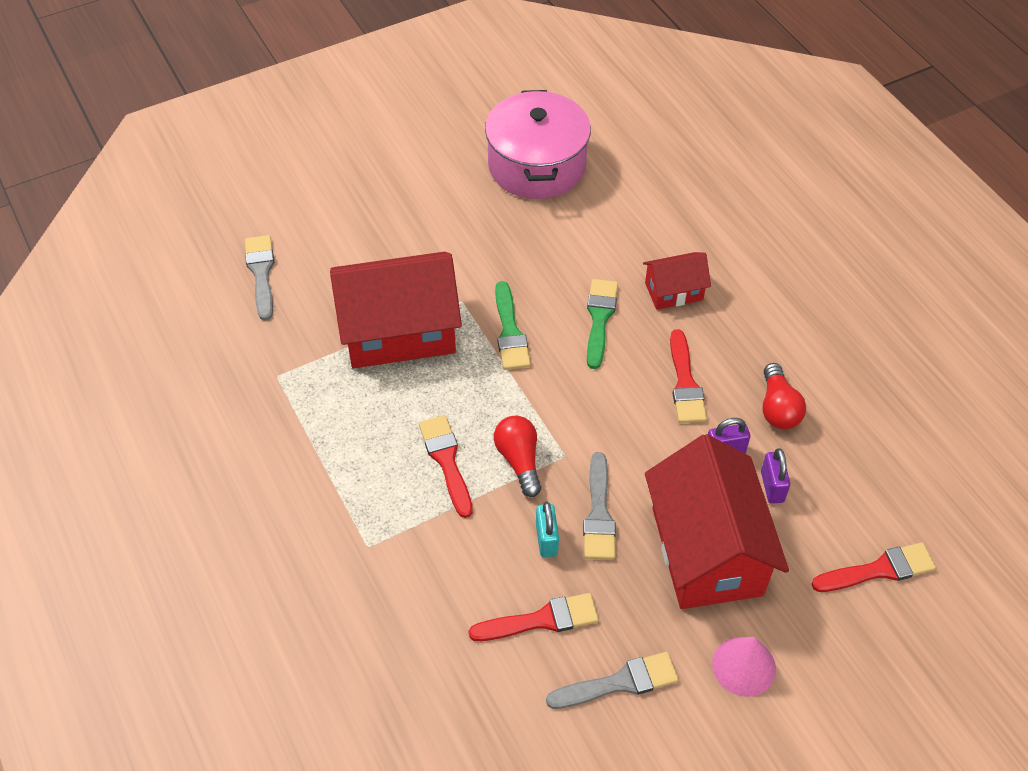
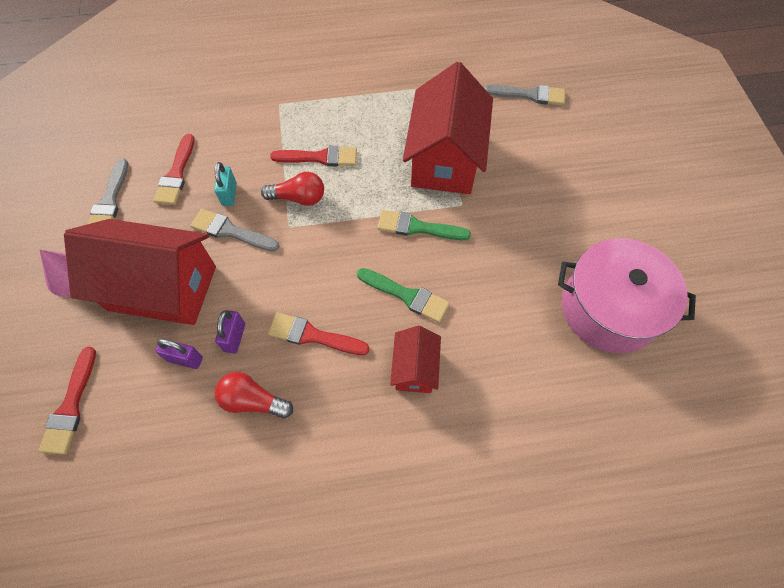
camera: 110 degrees right, 10 degrees up
turquoise padlock [536,502,559,557] -> turquoise padlock turned 75 degrees clockwise [214,162,237,206]

